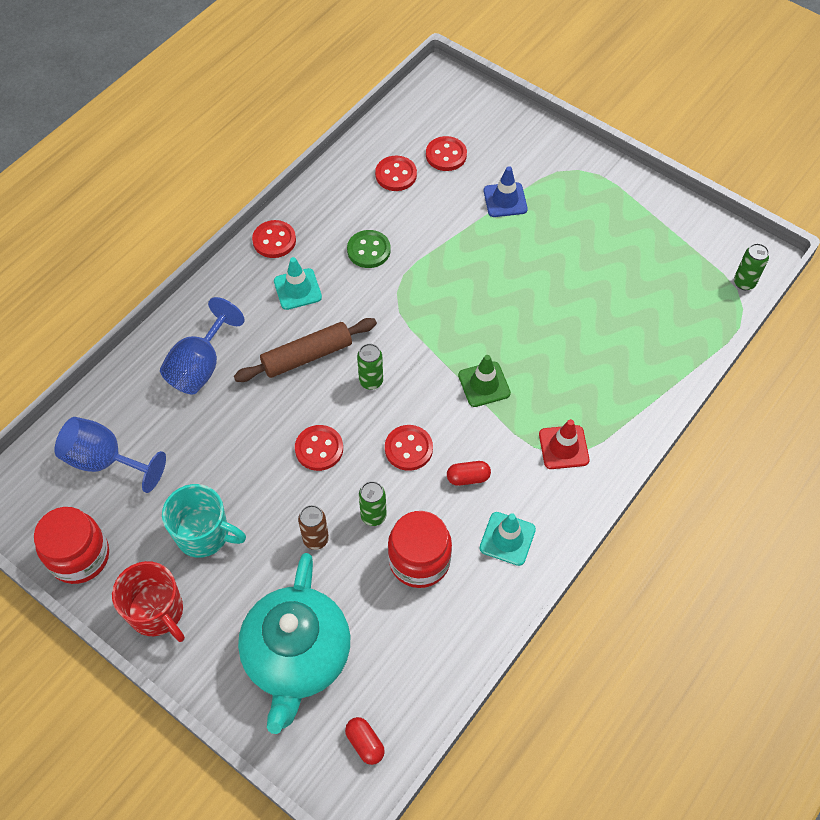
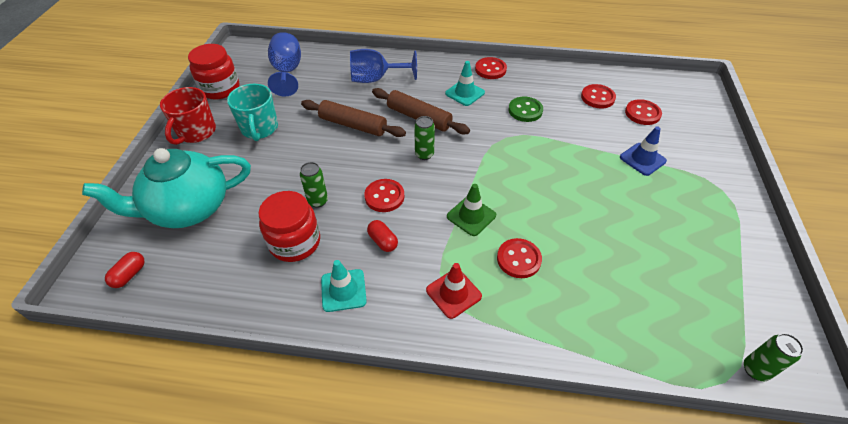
camera: 60 degrees right, 10 degrees down
red button [295,425,343,471] -> red button moved to [497,238,542,278]
brown can [298,505,329,550] -> none
none -> brown rolling pin [301,100,406,137]

